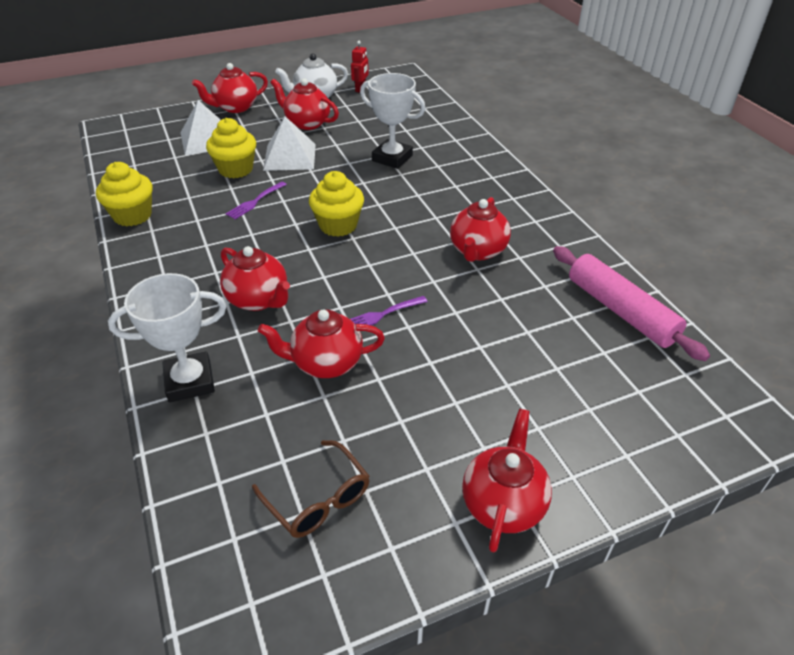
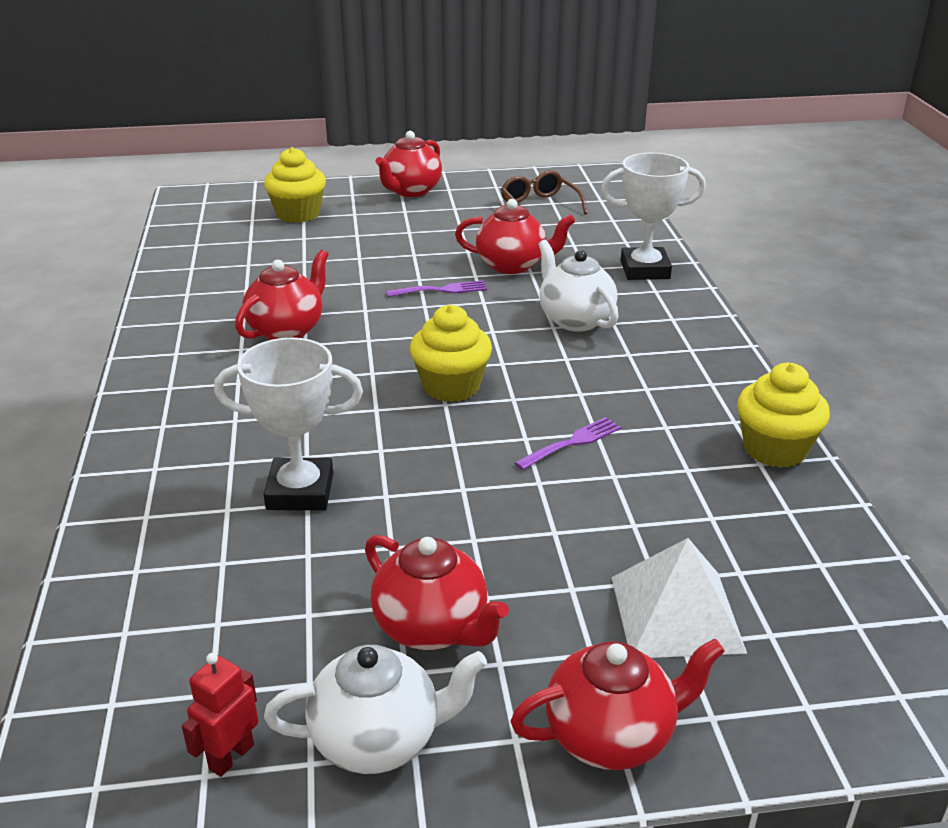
camera: 165 degrees left, 10 degrees down
yellow cupcake [206,118,256,179] -> yellow cupcake moved to [264,147,326,223]
red teapot [220,246,290,311] -> white teapot [538,240,619,332]
white pyramid [263,116,316,171] -> none
white trophy [360,73,425,169] -> white trophy turned 45 degrees counterclockwise [214,338,363,510]
pink rolling pin [553,246,710,361] -> none

